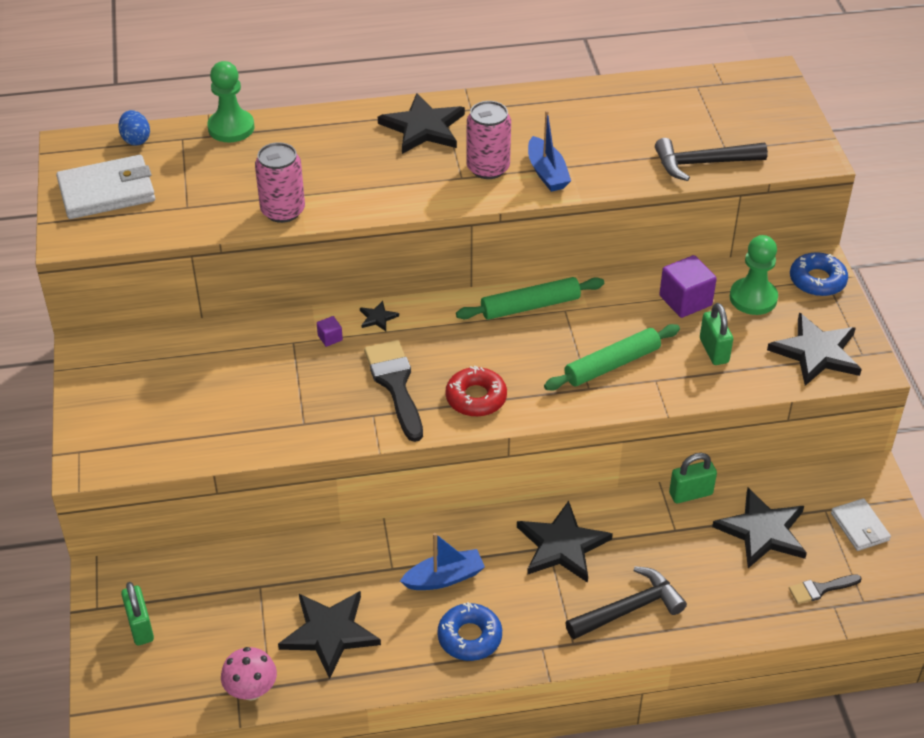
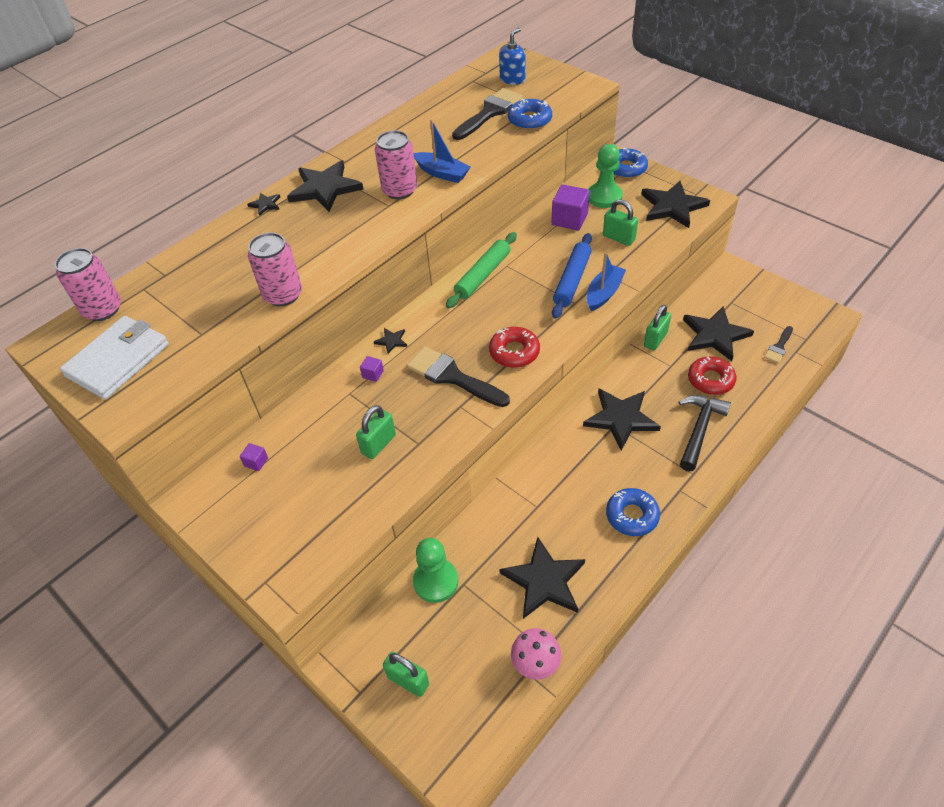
camera: 35 degrees left, 5 degrees up
blue egg [118,110,150,146] -> pink can [55,248,121,321]
green pawn [207,61,254,143] -> green pawn moved to [413,538,458,603]
blue boat [400,533,485,590] -> blue boat moved to [587,252,626,311]
green rolling pin [544,324,680,391] -> blue rolling pin [552,233,592,319]
black hammer [655,138,768,181] -> blue donut [508,99,552,130]
white wallet [831,498,891,551] -> none
none -> purple cube [240,443,268,471]
none -> black star [247,193,280,216]
none -> green padlock [356,405,396,459]
none -> black brush [452,88,523,140]
none -> blue soap dispenser [499,28,525,85]
none -> red donut [688,357,736,395]

